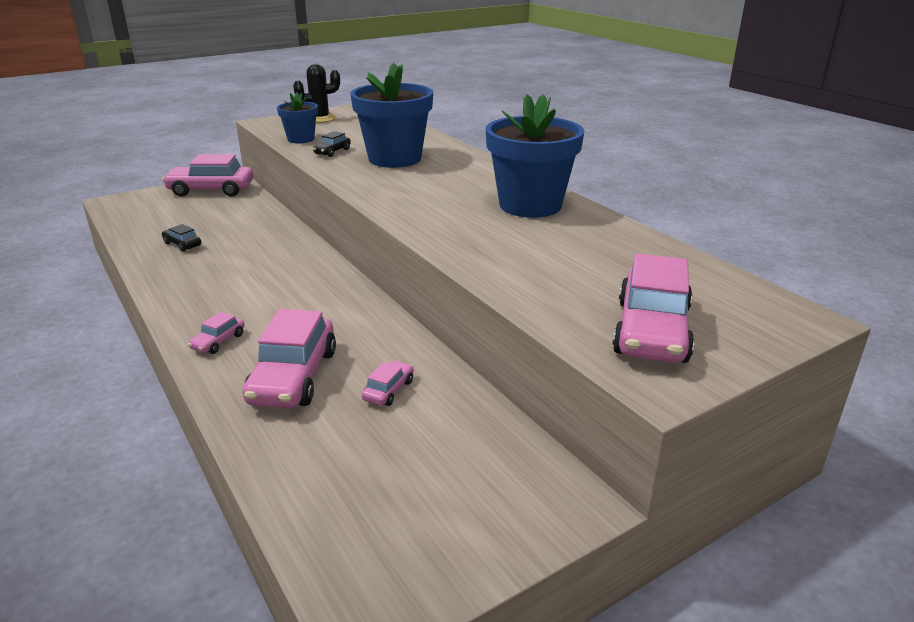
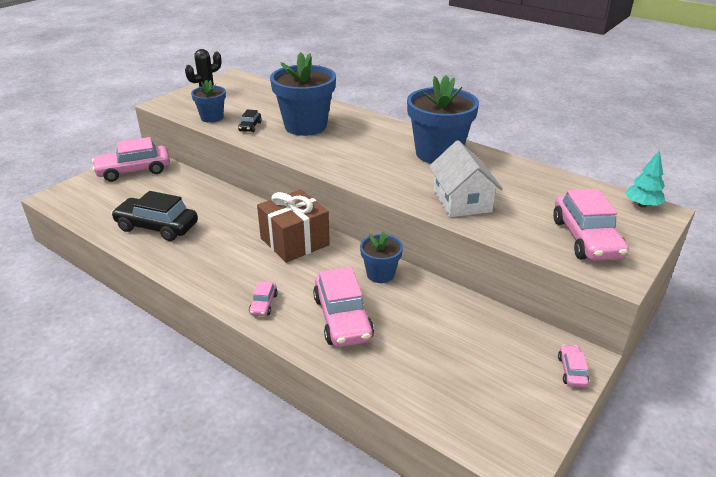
camera: 20 degrees left, 5 degrees up
black car [162,224,201,252] -> black car [111,191,198,241], size x2.14
pink car [362,360,414,406] -> pink car moved to [558,345,589,388]
none -> brown gift [257,189,330,263]
none -> blue flower pot [360,231,403,283]
none -> white house [429,140,503,217]
none -> turquoise tree [625,150,665,208]

